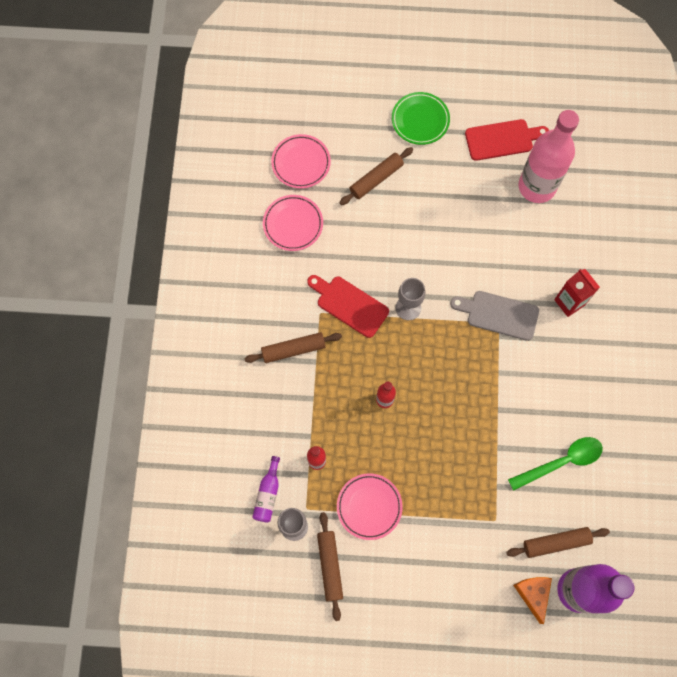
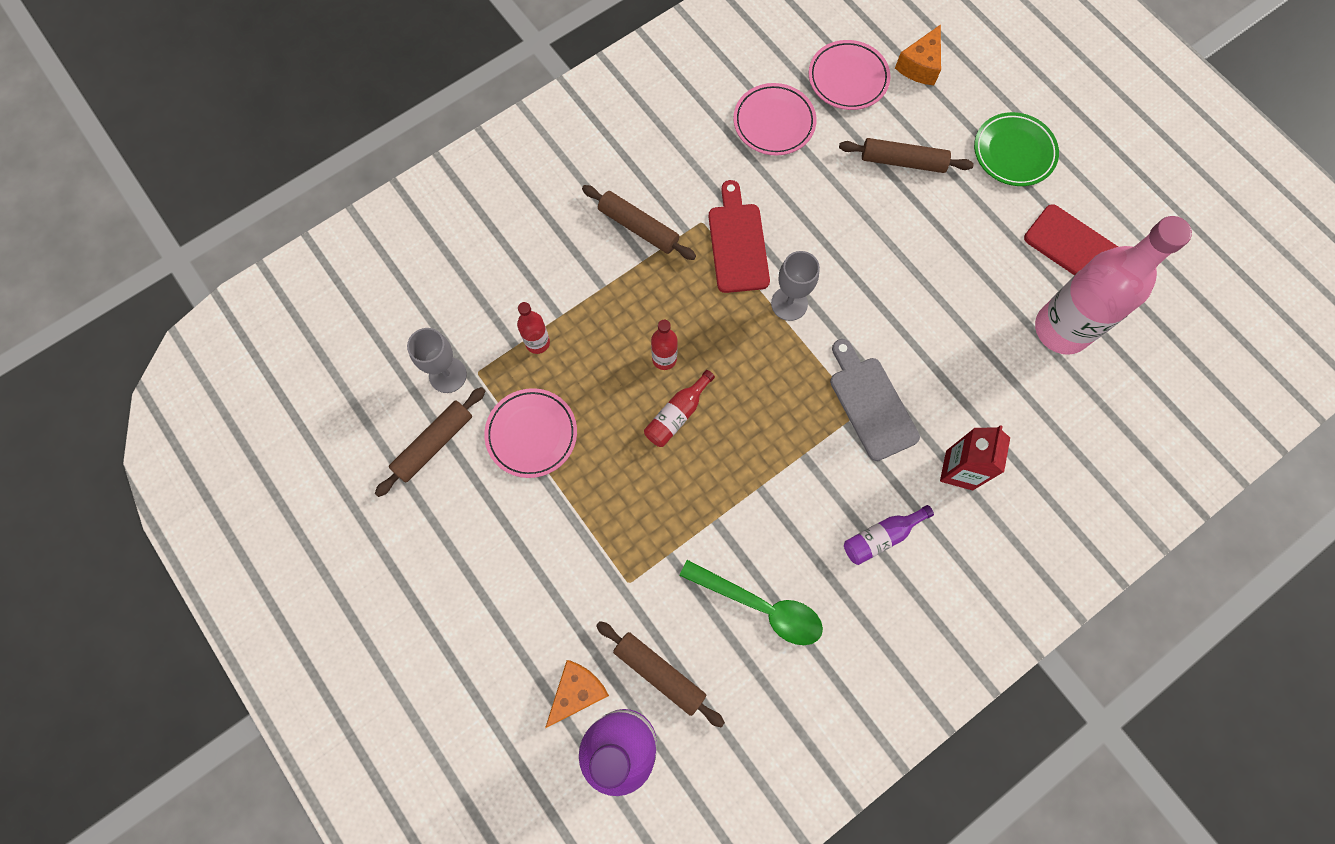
camera: 50 degrees right, 0 degrees up
purple bottle [252,456,280,523] -> purple bottle moved to [844,505,934,565]
none -> red bottle [644,370,715,447]
none -> orange cheese [895,24,941,85]

